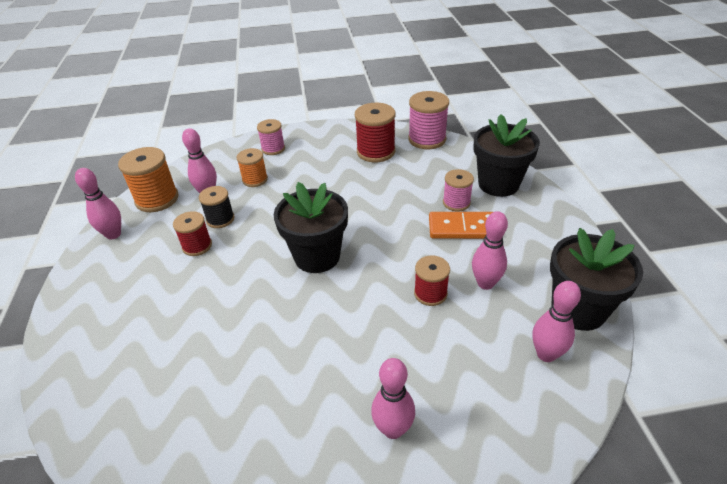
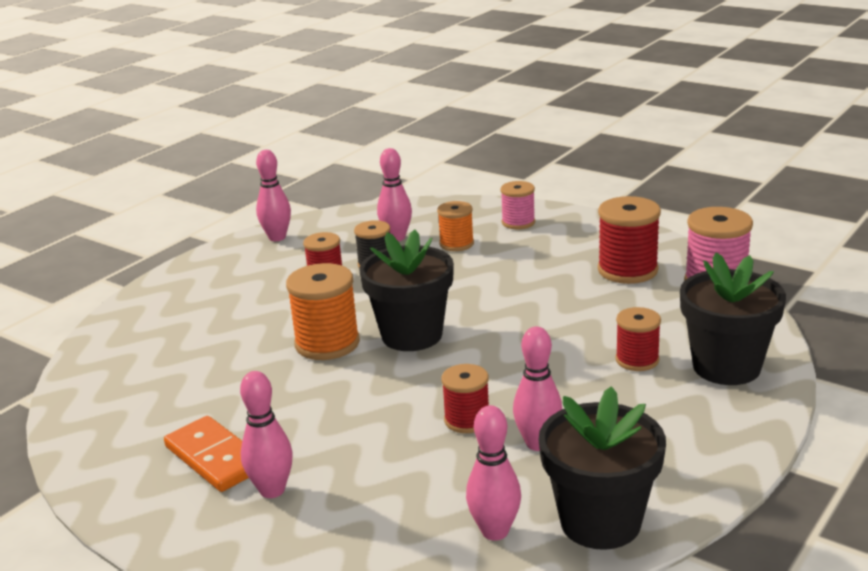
camera: 45 degrees right, 15 degrees down
orange spool [118,147,179,212] -> orange spool moved to [286,263,360,360]
orange domino [429,212,493,239] -> orange domino moved to [164,416,249,492]
pink spool [443,169,474,211] -> red spool [616,307,661,371]

